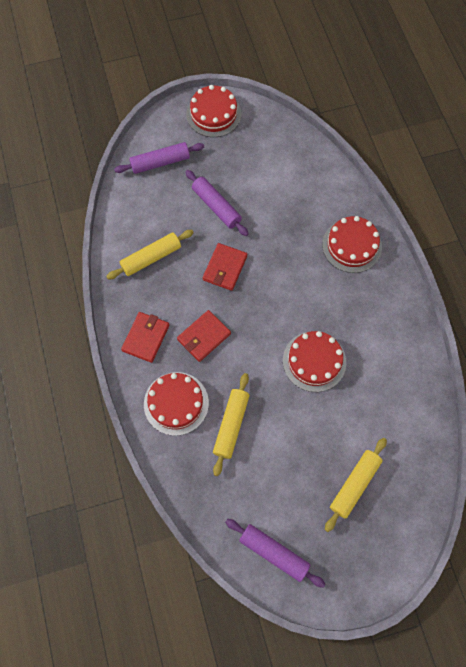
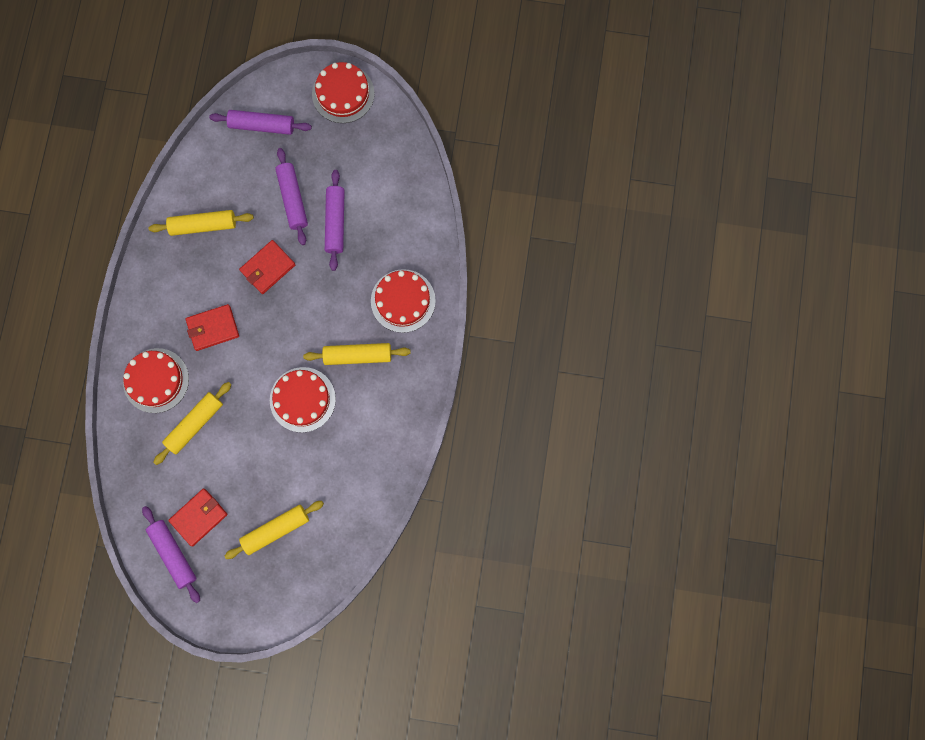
camera: 25 degrees right, 10 degrees up
red wallet [121,312,169,363] -> red wallet moved to [168,489,228,546]
none -> yellow rolling pin [303,343,411,365]
none -> purple rolling pin [325,170,345,271]

